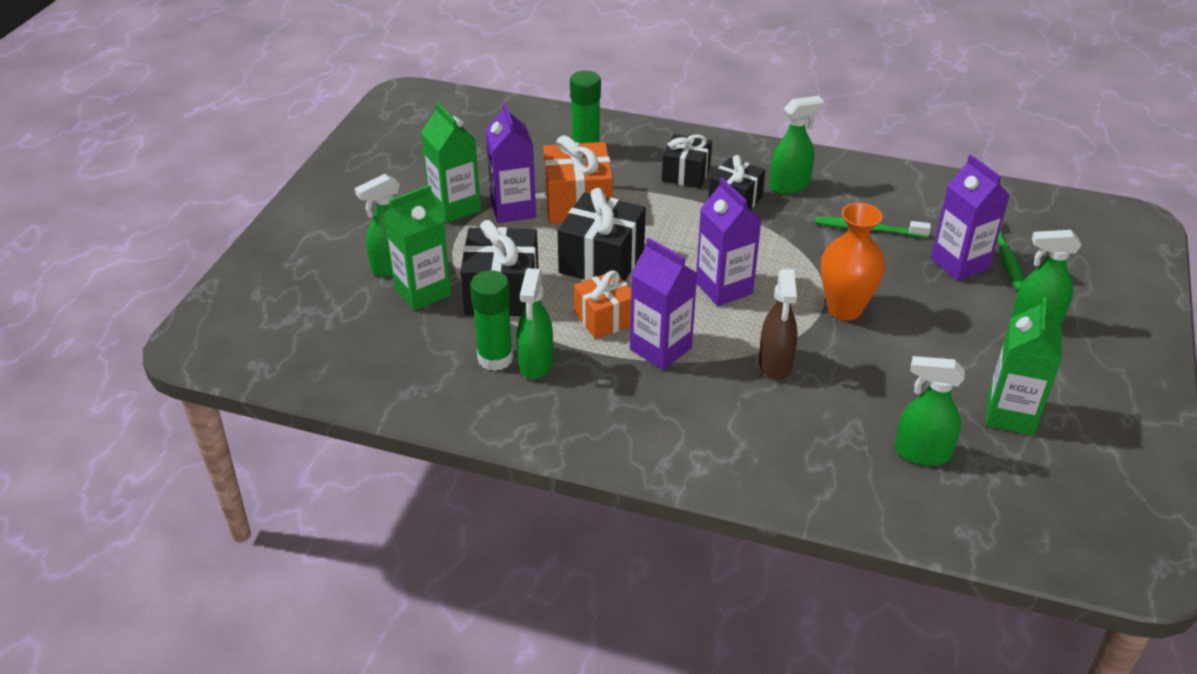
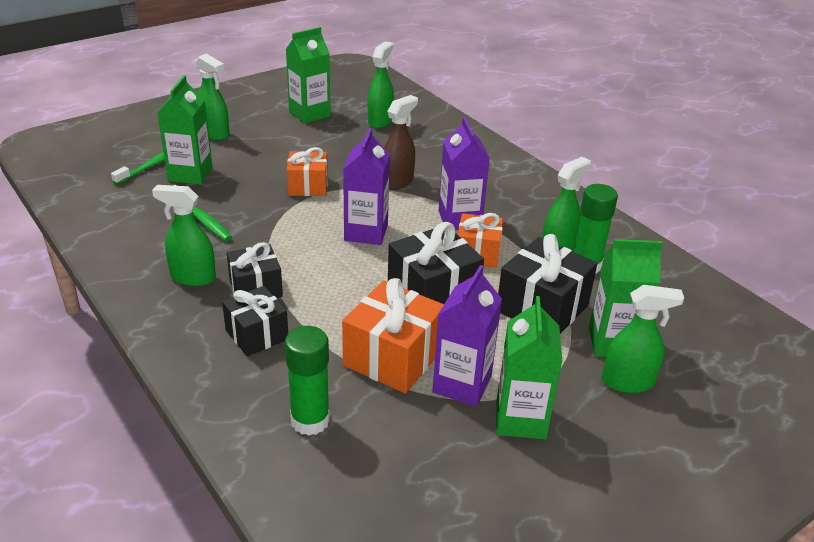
camera: 145 degrees left, 5 degrees down
orange vase [821,203,885,321] -> orange gift [287,147,328,196]
green spray bottle [895,356,965,466] -> green spray bottle turned 120 degrees counterclockwise [368,41,394,129]
purple carton [931,155,1010,281] -> green carton [157,75,212,185]

